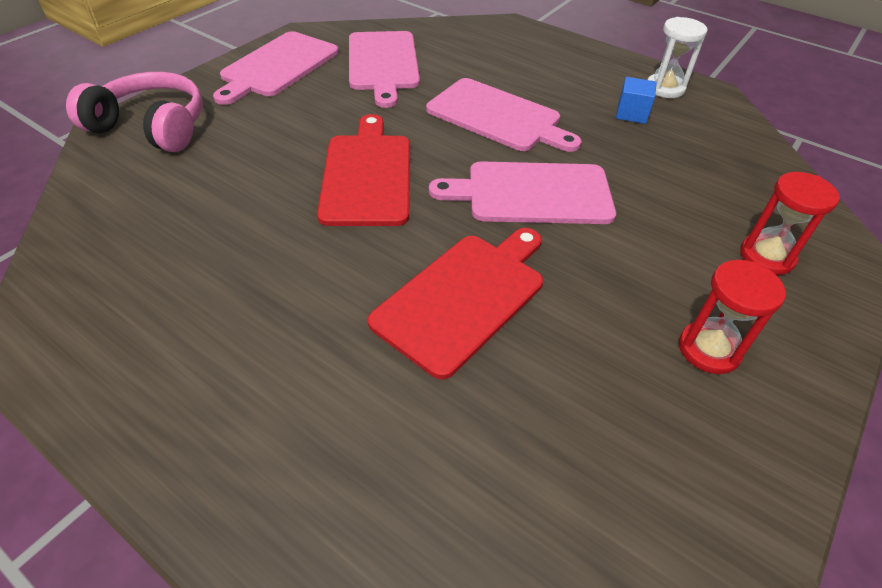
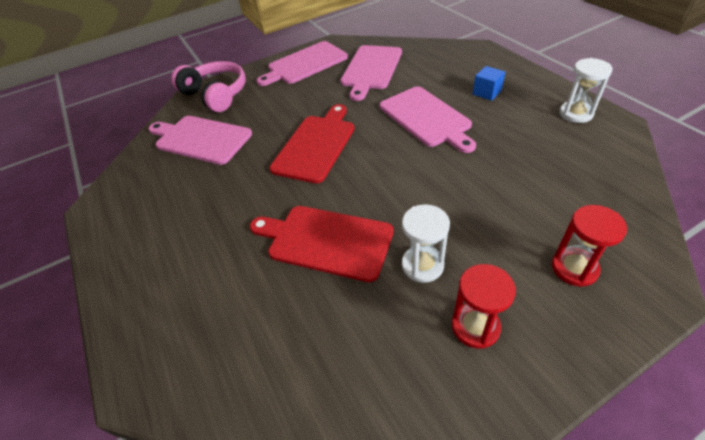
camera: 30 degrees right, 0 degrees up
red cutting board [368,228,543,379] -> red cutting board turned 135 degrees counterclockwise [250,206,394,282]
pink cutting board [429,161,616,224] -> pink cutting board moved to [149,116,252,165]
blue cube [616,77,657,124] -> blue cube moved to [473,66,505,101]
none -> white hourglass [402,204,450,283]

